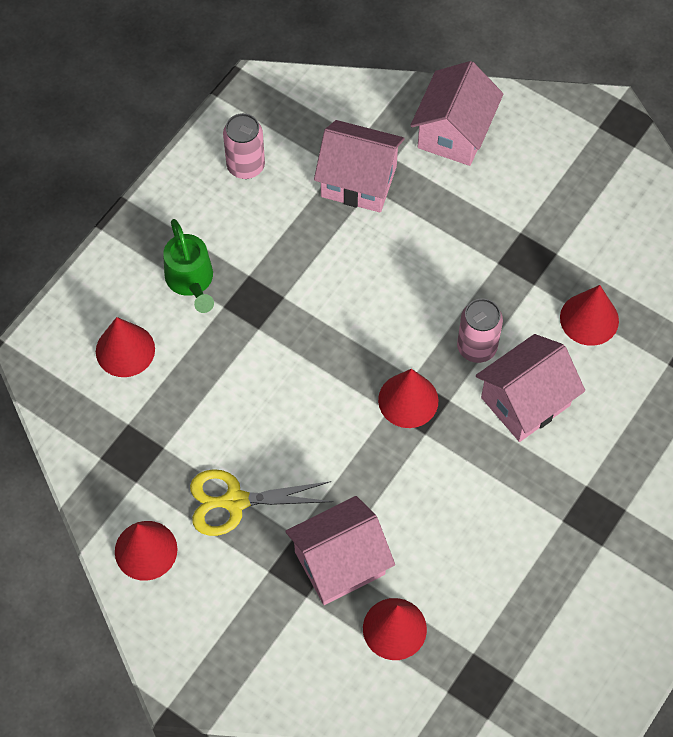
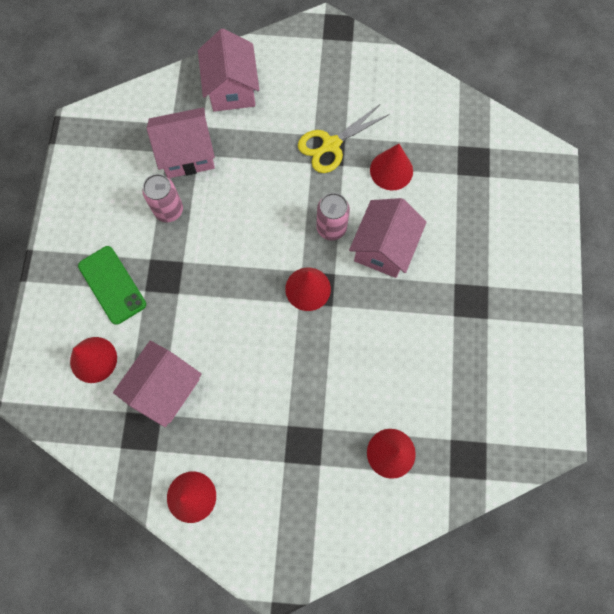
camera: 30 degrees left, 10 degrees up
green watering can [163,219,214,313] -> green phone [78,246,146,325]
yellow scissors [190,469,334,536] -> yellow scissors moved to [298,104,390,173]
pink can [223,113,265,179] -> pink can moved to [142,174,183,222]
pink house [285,496,395,605] -> pink house moved to [113,341,202,427]

